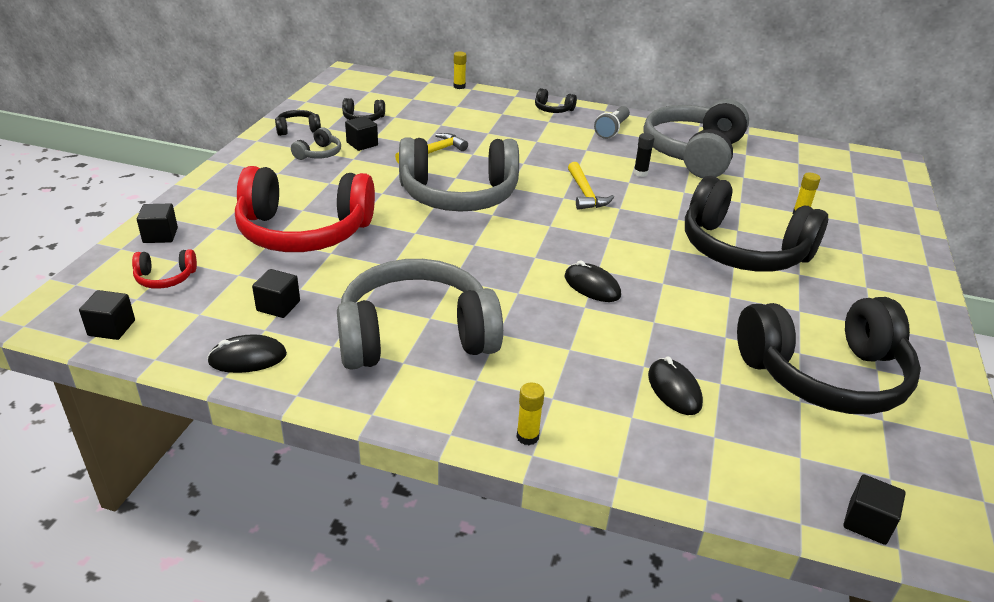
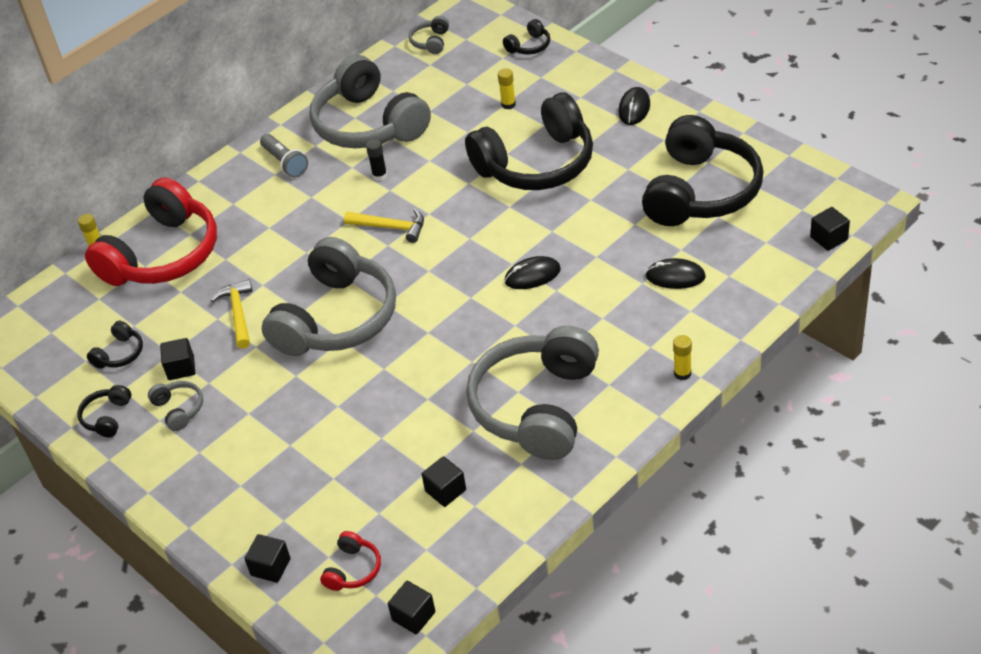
camera: 55 degrees left, 10 degrees up
black mouse [207,334,287,373] -> black mouse moved to [618,87,650,125]
red headphones [235,166,375,252] -> red headphones moved to [85,178,217,286]
black headphones [535,88,577,113] -> black headphones moved to [503,19,550,54]
none -> grey headphones [409,16,449,54]

